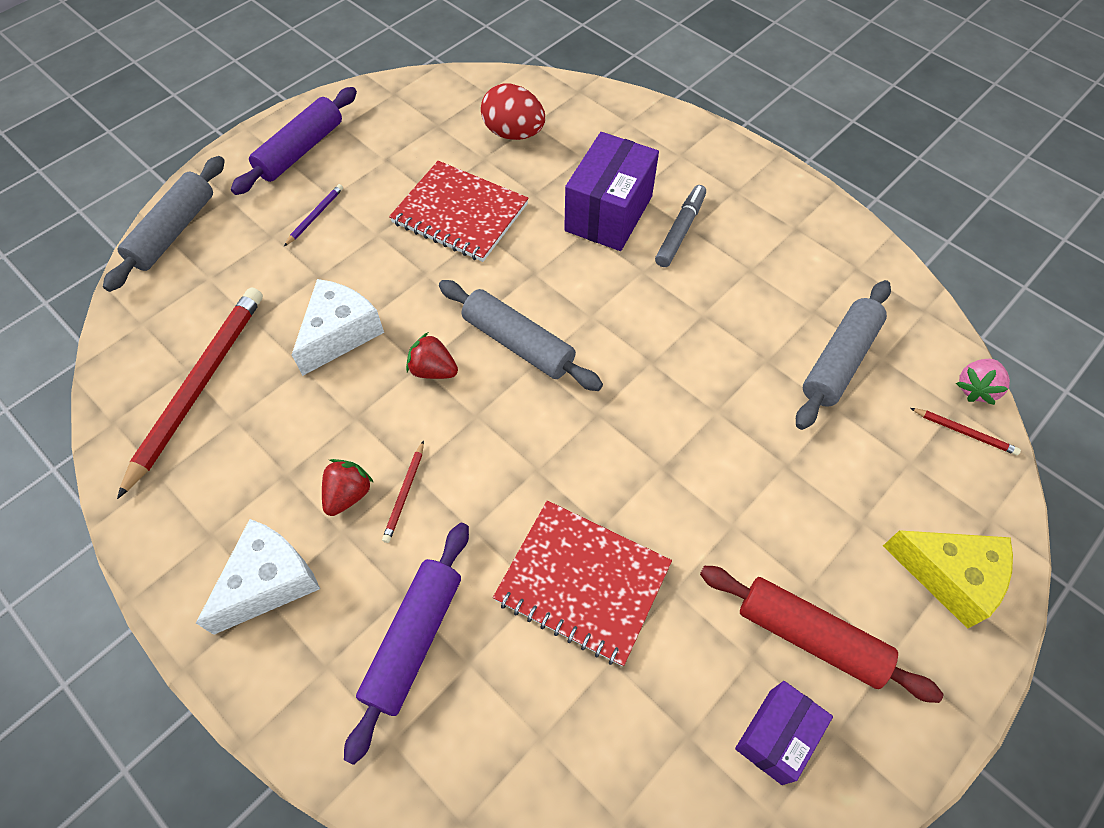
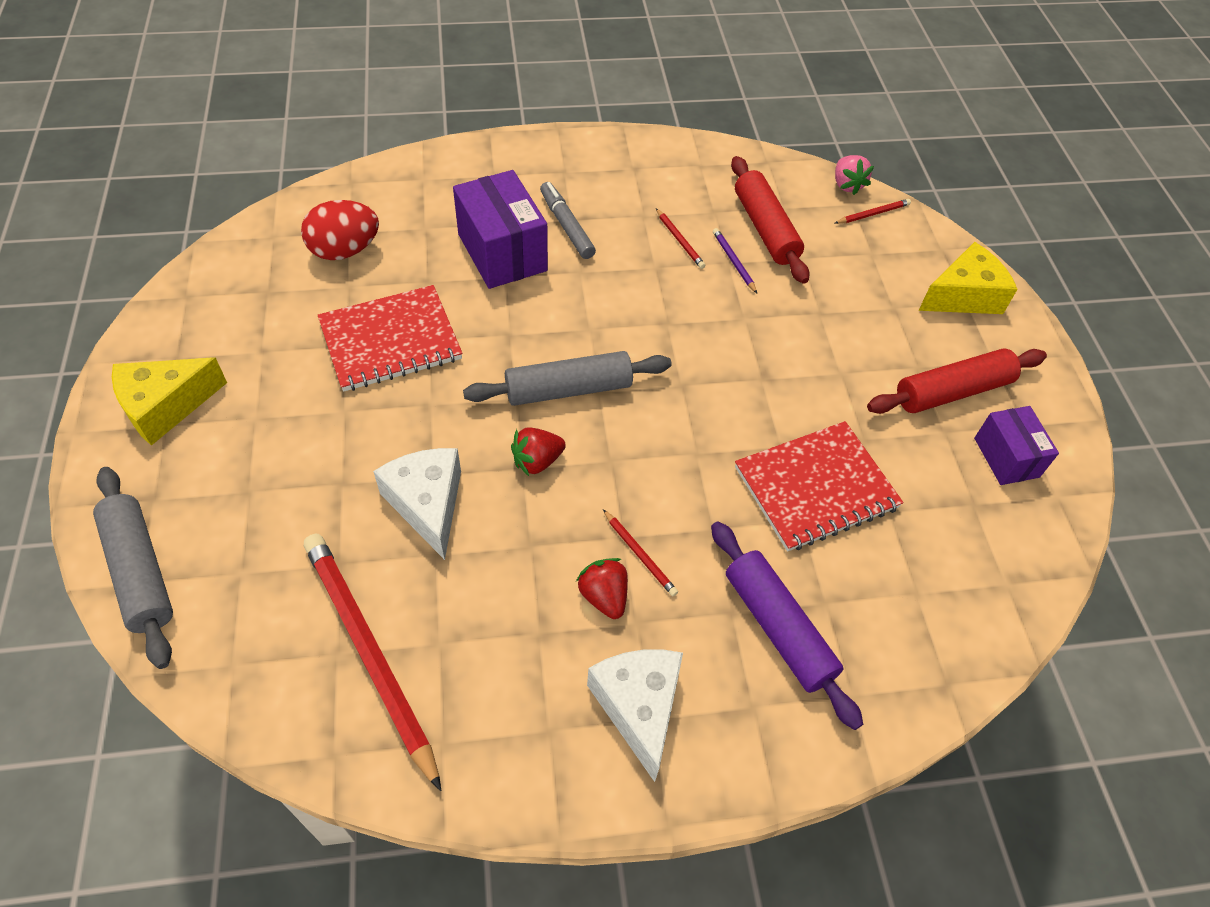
camera: 55 degrees left, 5 degrees down
purple rolling pin [231,87,357,195] -> yellow cheese [112,357,227,446]
purple pencil [284,184,343,246] -> purple pencil moved to [713,228,757,293]
grey rolling pin [796,280,891,430] -> red rolling pin [731,156,809,284]
none -> red pencil [656,208,705,269]

